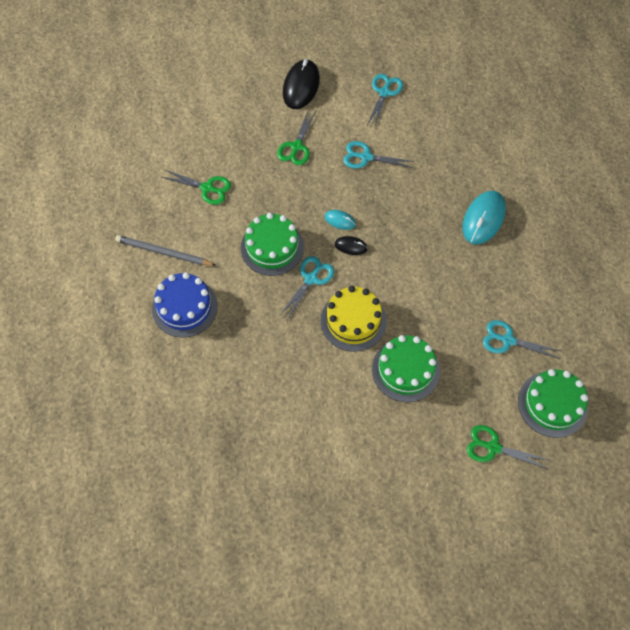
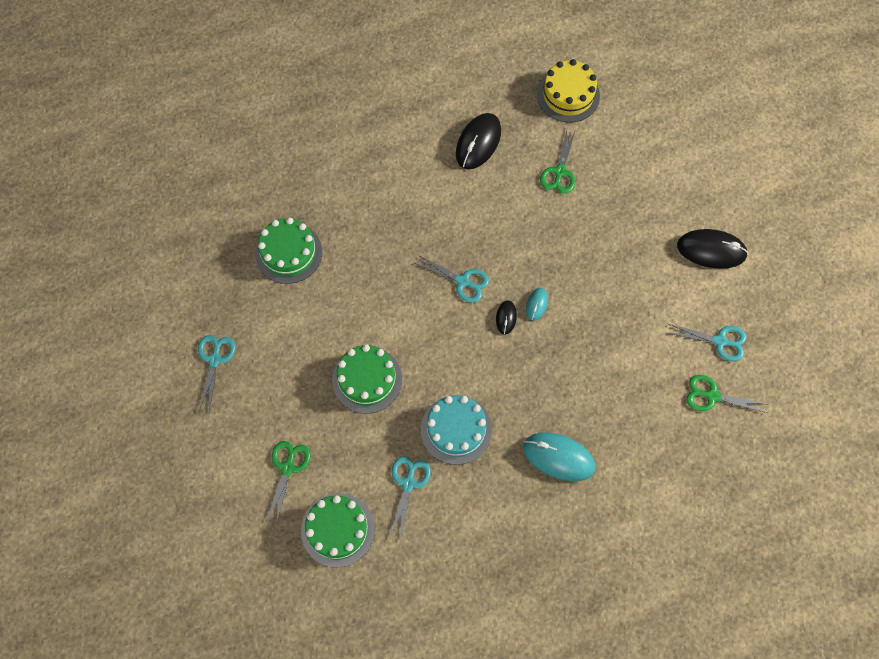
camera: 85 degrees right, 5 degrees up
grey pencil [115,235,216,266] -> black mouse [456,113,501,169]
blue cake [152,272,218,338] -> none
green cake [241,213,304,276] -> green cake moved to [255,218,322,284]
green scissors [277,111,316,165] -> green scissors moved to [686,375,767,413]
yellow cake [321,286,387,352] -> yellow cake moved to [537,59,600,123]
turquoise scissors [343,141,414,169] -> turquoise scissors moved to [198,335,236,411]
none -> turquoise cake [421,395,492,465]

